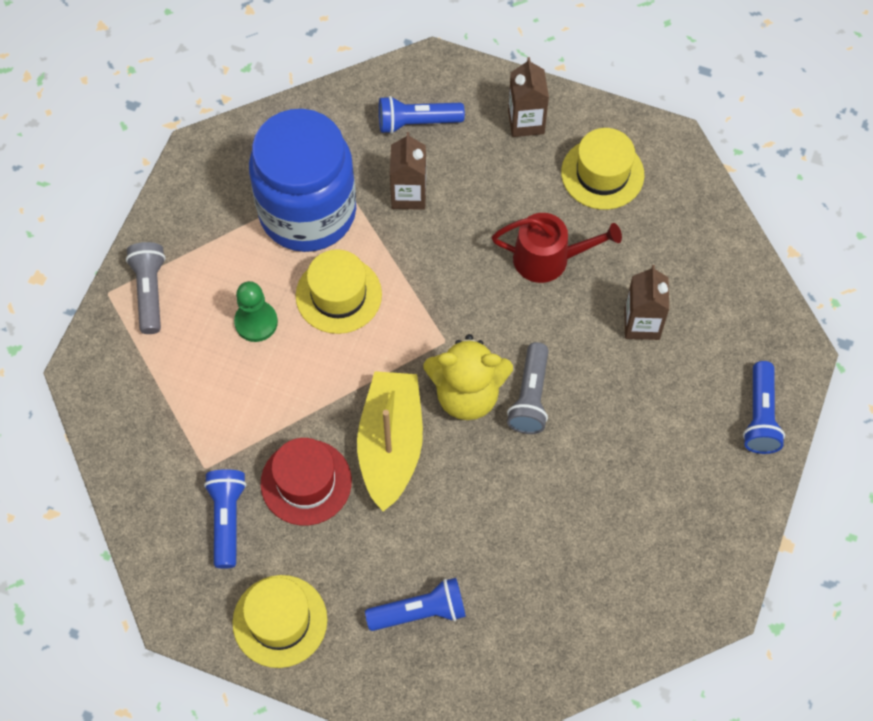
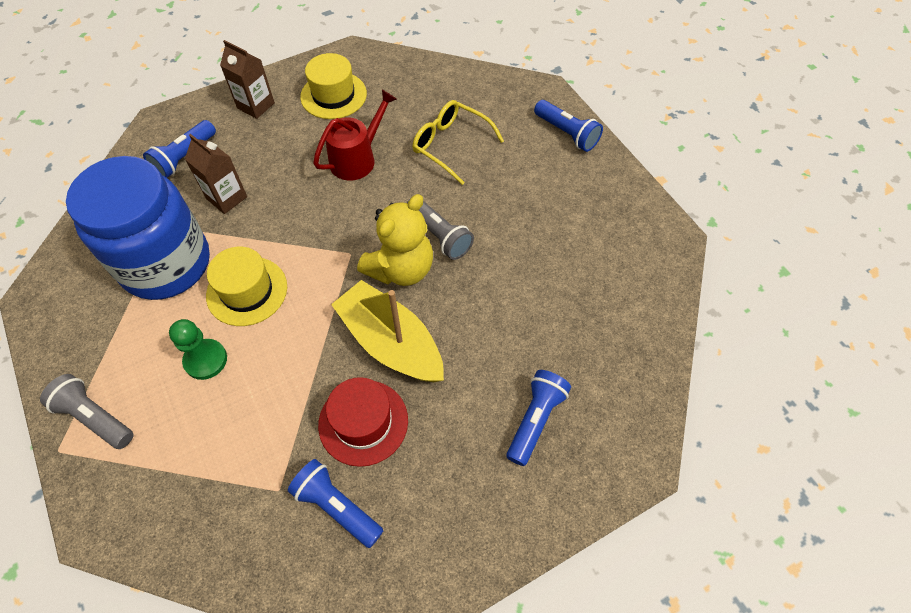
camera: 50 degrees left, 5 degrees down
yellow hat [232,575,327,668] -> none
brown carton [625,265,669,340] -> yellow glasses [412,100,504,185]

